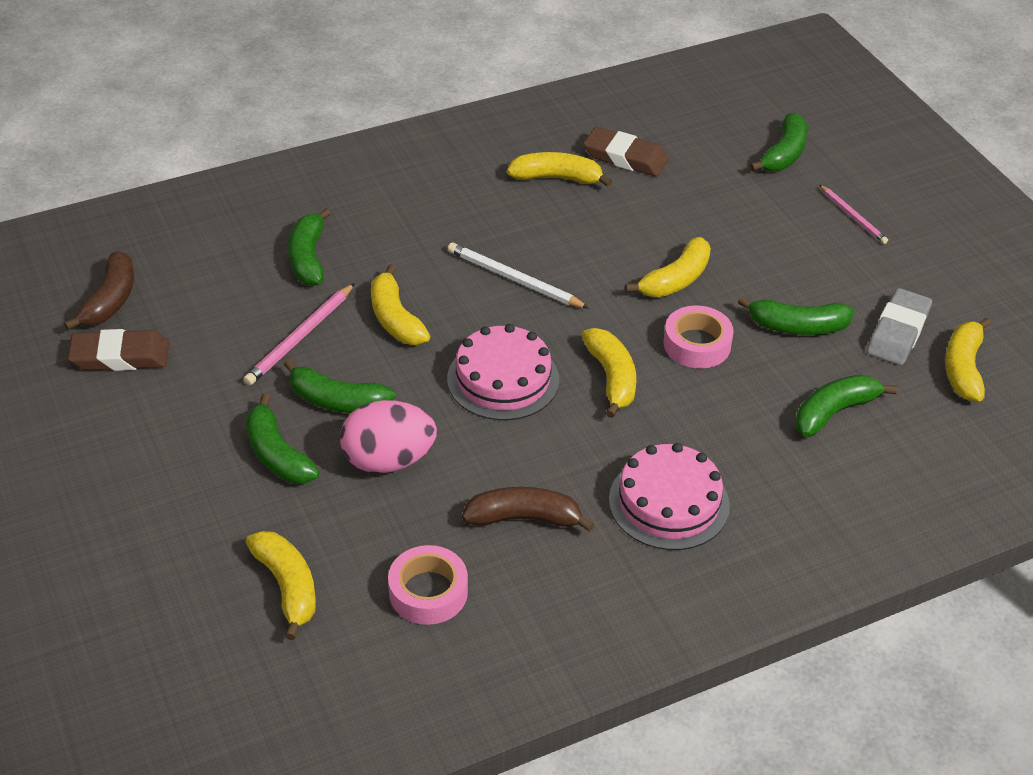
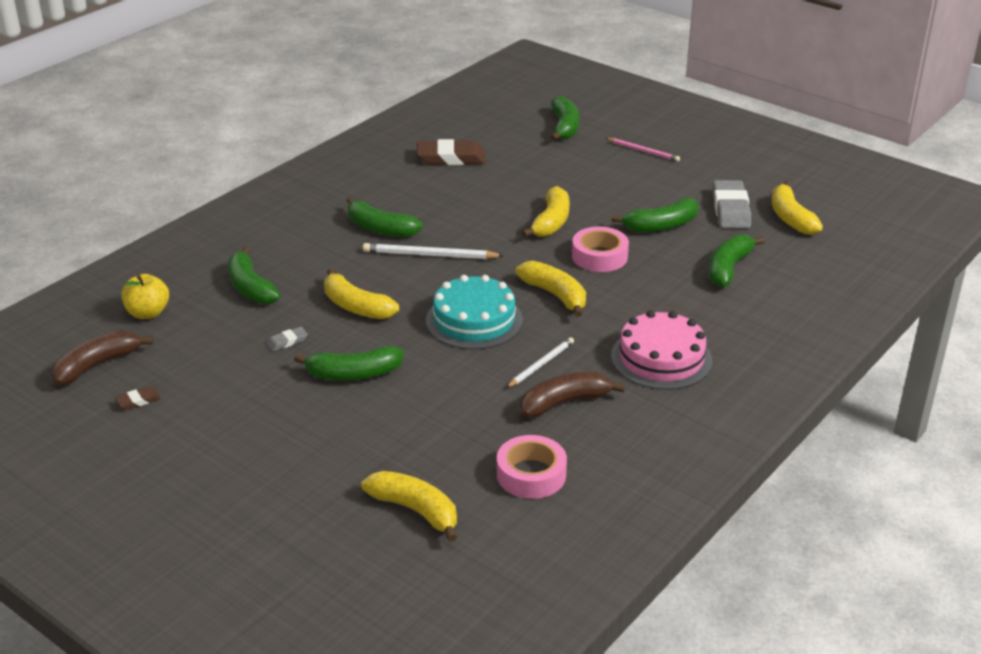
camera: 25 degrees left, 10 degrees down
brown banana [64,251,134,330] -> brown banana turned 120 degrees counterclockwise [51,330,153,385]
brown eraser [68,329,169,371] -> brown eraser [115,386,161,410], size x0.47
pink pencil [243,283,355,385] -> grey eraser [267,327,308,351]
green banana [246,394,320,484] -> green banana moved to [347,197,423,237]
pink egg [340,400,437,474] -> none
pink cake [447,324,559,420] -> turquoise cake [426,275,523,349]
yellow banana [507,152,612,187] -> none
none -> yellow apple [121,274,169,319]
none -> white pencil [506,337,574,388]

